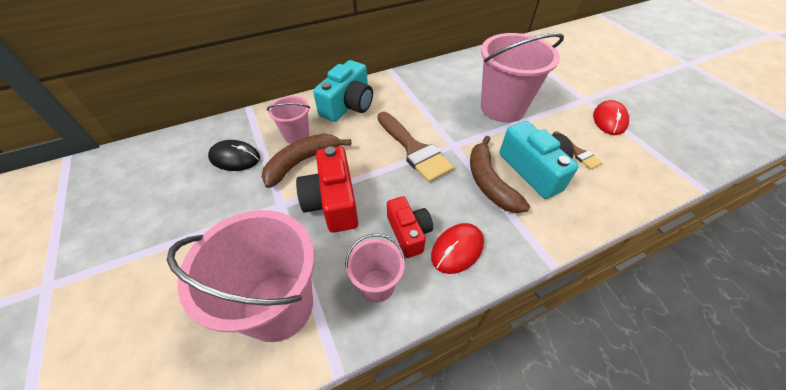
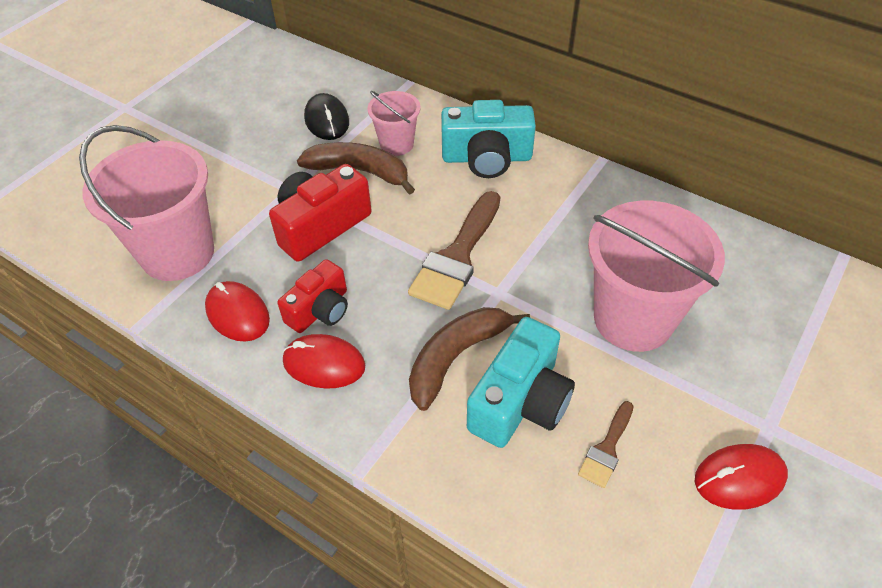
camera: 60 degrees right, 0 degrees up
pink bucket [345,234,405,303] -> red mouse [205,281,270,342]

